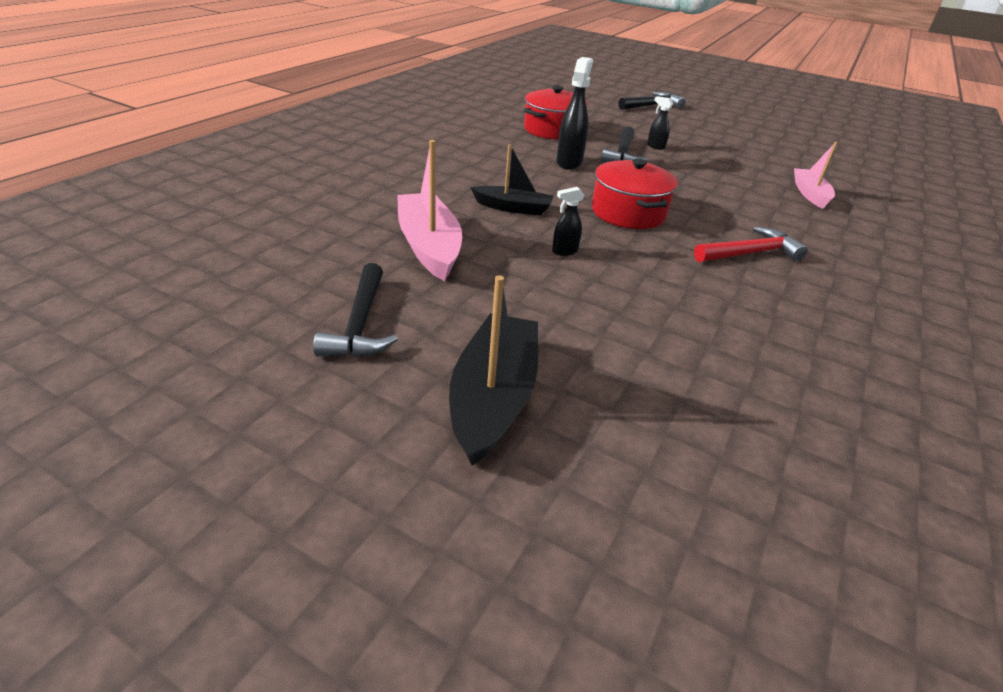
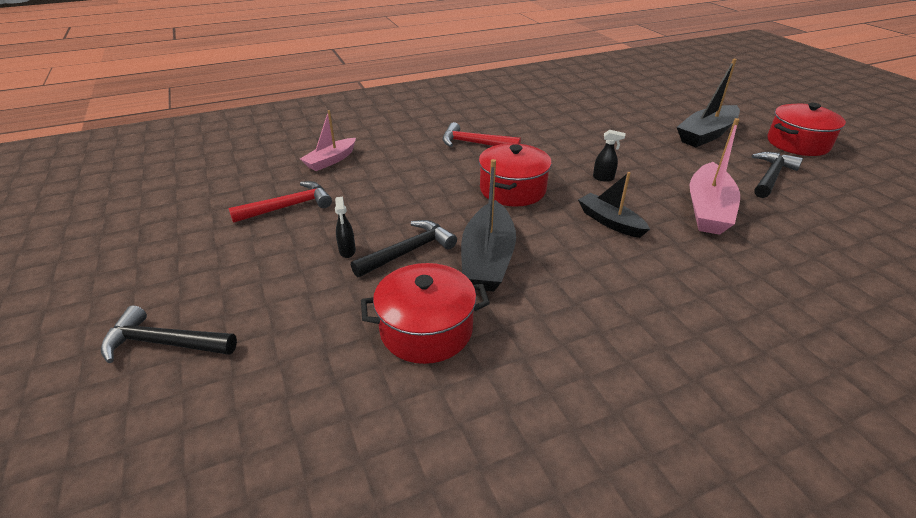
camera: 140 degrees left, 0 degrees up
black spray bottle [556,57,593,170] -> black boat [461,159,516,292]
none -> red hammer [229,181,332,223]
none -> red pot [768,103,846,156]

